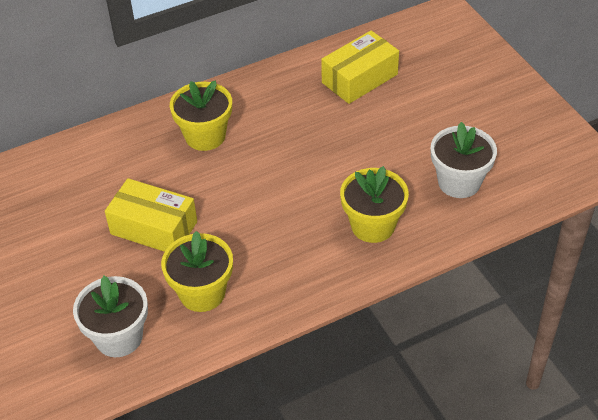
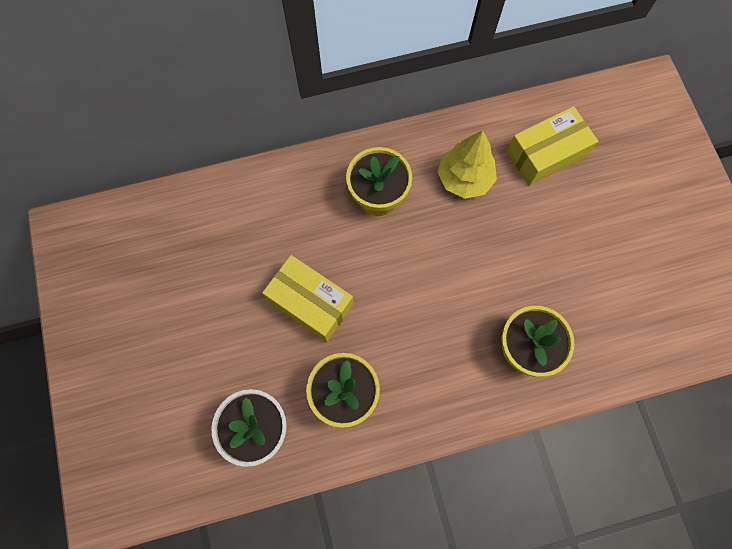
camera: 10 degrees right, 25 degrees up
white flower pot [431,122,497,198] -> none
none -> yellow tree [438,131,497,199]

